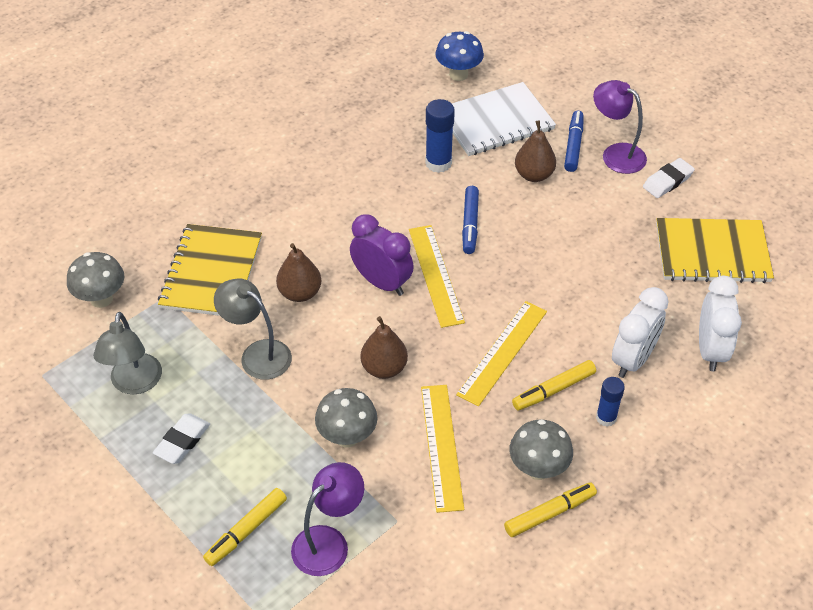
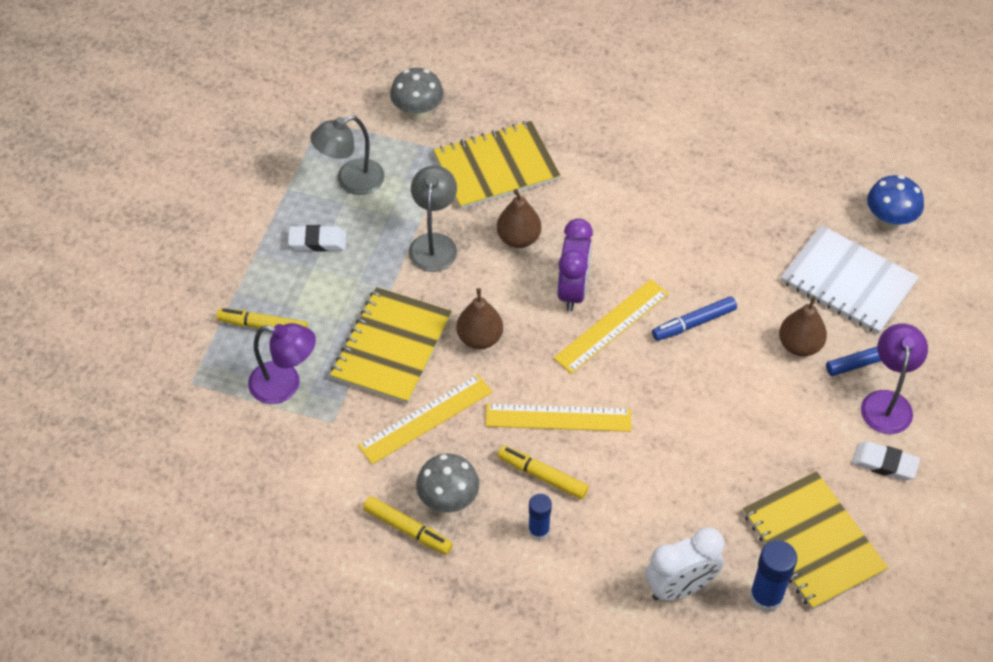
camera: 60 degrees right, 5 degrees up
grey mushroom [315,388,378,447] -> yellow notebook [330,287,452,404]
blue glue stick [425,99,455,173] -> blue glue stick moved to [750,540,797,613]
white clock [612,287,669,378] -> none

